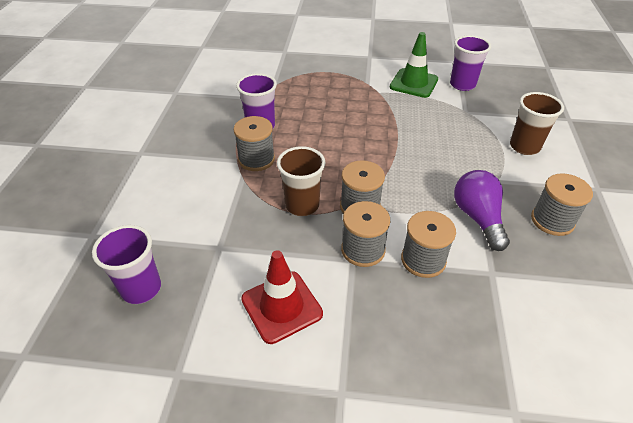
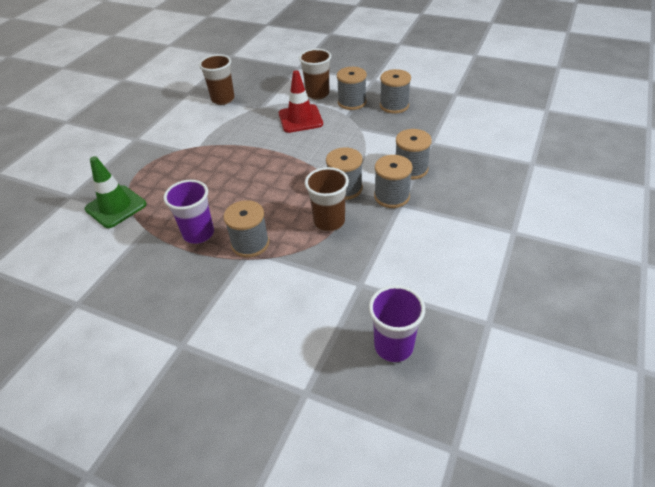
camera: 70 degrees left, 0 degrees up
red traffic cone [241,250,323,344] -> red traffic cone moved to [279,70,323,133]
green traffic cone [390,32,438,98] -> green traffic cone moved to [85,156,146,228]
purple cup [450,35,491,91] -> brown cup [199,54,235,105]
purple light bulb [454,170,510,251] -> none
none -> grey spool [337,67,367,110]

